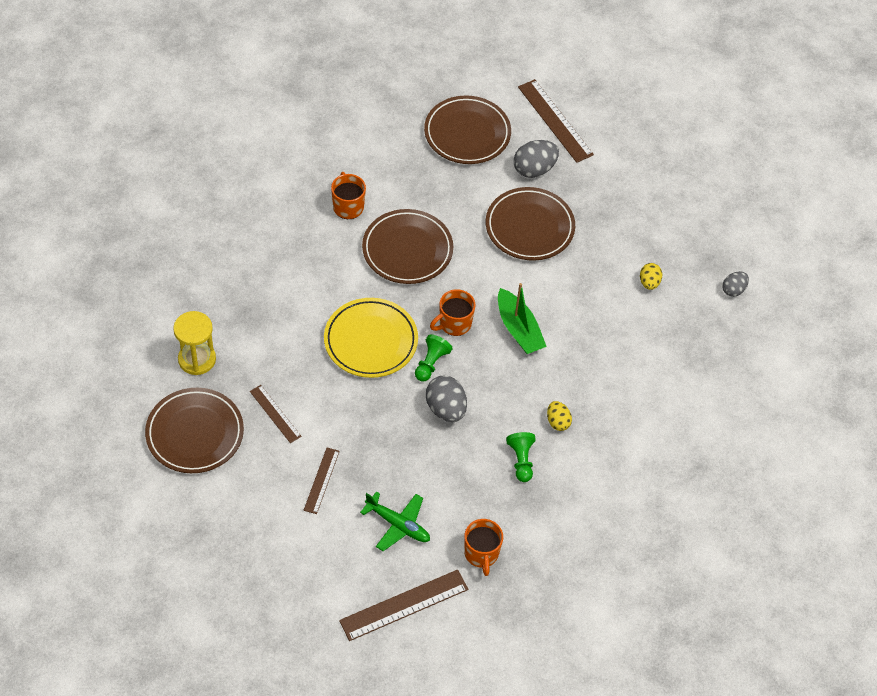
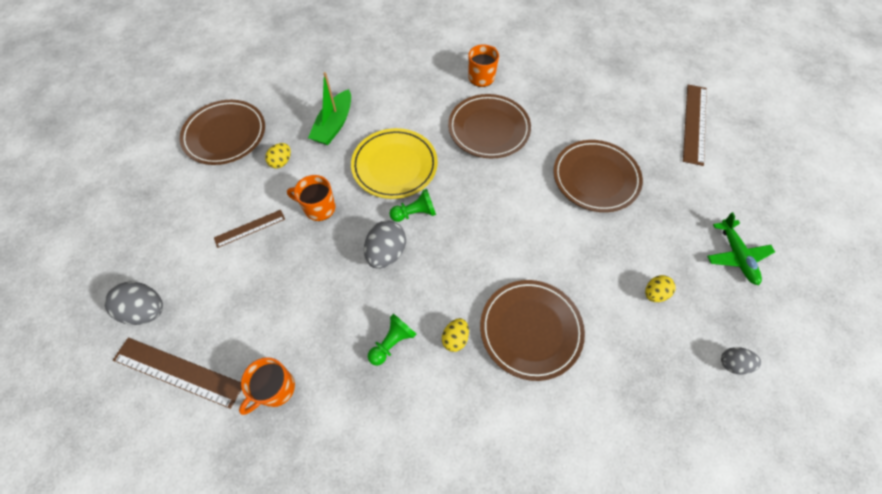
camera: 50 degrees right, 5 degrees up
yellow hourglass [173,311,216,375] -> none
brown ruler [250,385,301,443] -> yellow egg [265,143,291,168]
green plane [360,491,430,551] -> green plane moved to [707,212,775,285]
brown plate [424,95,511,164] -> brown plate moved to [480,280,585,381]
orange mug [430,289,475,336] -> orange mug moved to [287,175,335,221]
green boat [498,283,547,354] -> green boat moved to [308,72,351,145]
grey egg [514,140,559,178] -> grey egg moved to [105,282,163,325]

